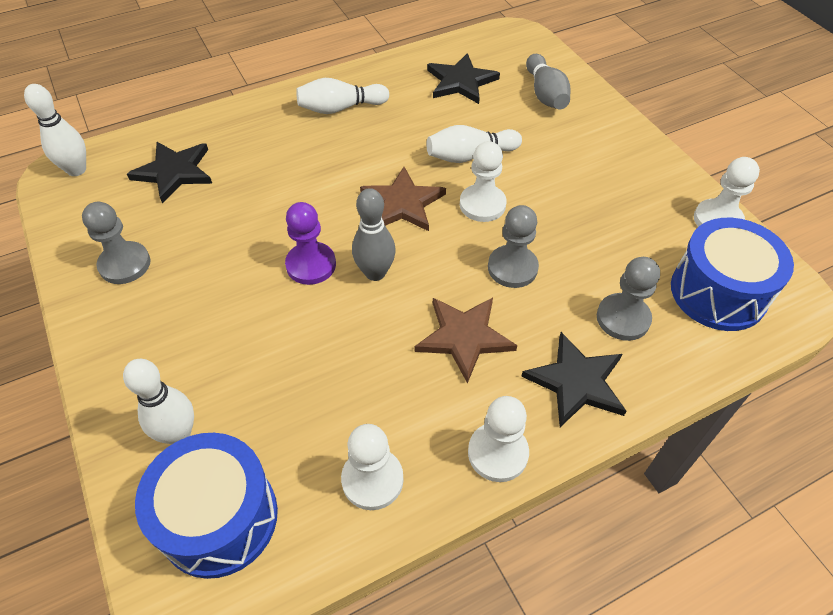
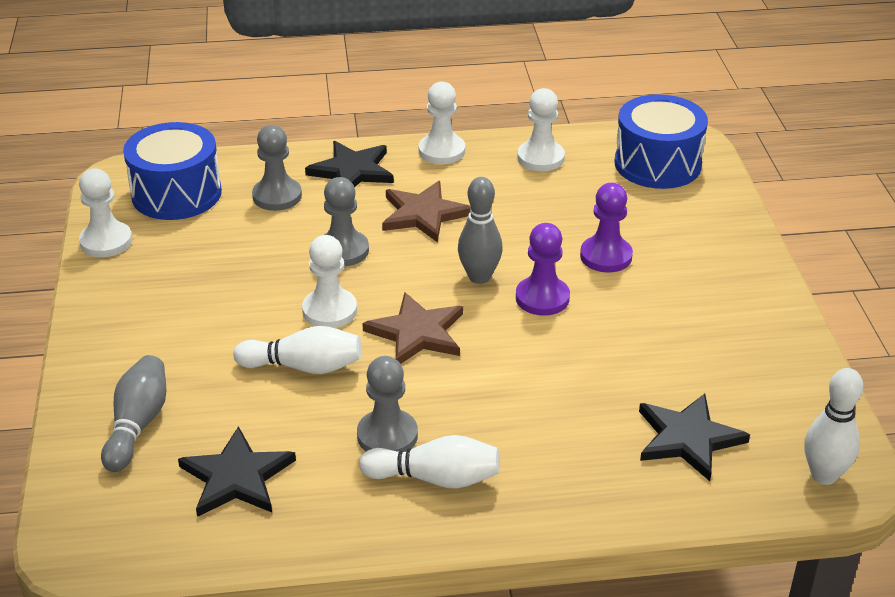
camera: 160 degrees left, 15 degrees down
grey pawn [82,202,151,284] -> grey pawn moved to [357,356,418,452]
white bowling pin [123,359,194,444] -> none
none -> purple pawn [580,183,633,273]

